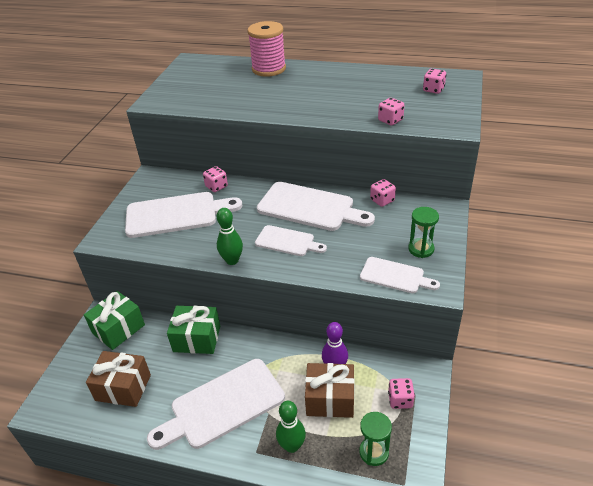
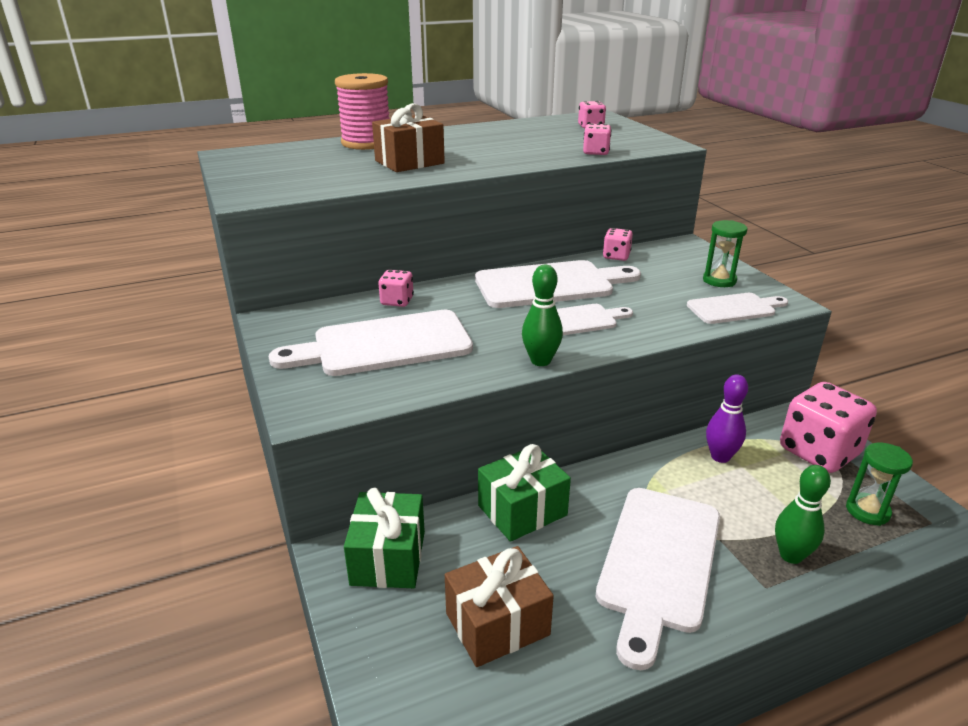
camera: 40 degrees left, 10 degrees down
white cutting board [125,192,242,238] -> white cutting board turned 150 degrees counterclockwise [269,310,473,376]
brown gift [305,363,355,418] -> brown gift moved to [372,103,445,172]
pink dice [388,378,415,409] -> pink dice [780,382,877,473], size x2.04

